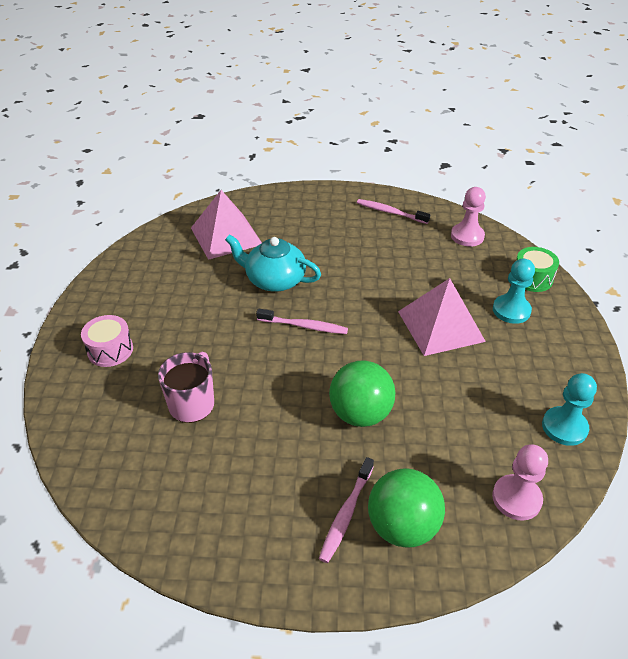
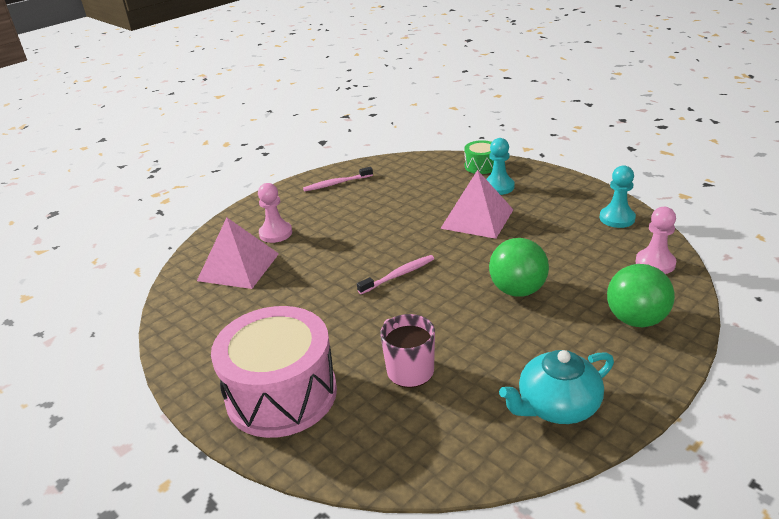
camera: 45 degrees left, 10 degrees down
pink drum [81,315,133,367] -> pink drum [211,306,337,438], size x2.17
turquoise teapot [225,234,321,292] -> turquoise teapot moved to [499,350,614,424]
pink toothbrush [319,457,374,563] -> none
pink pawn [451,187,486,247] -> pink pawn moved to [258,183,292,243]

